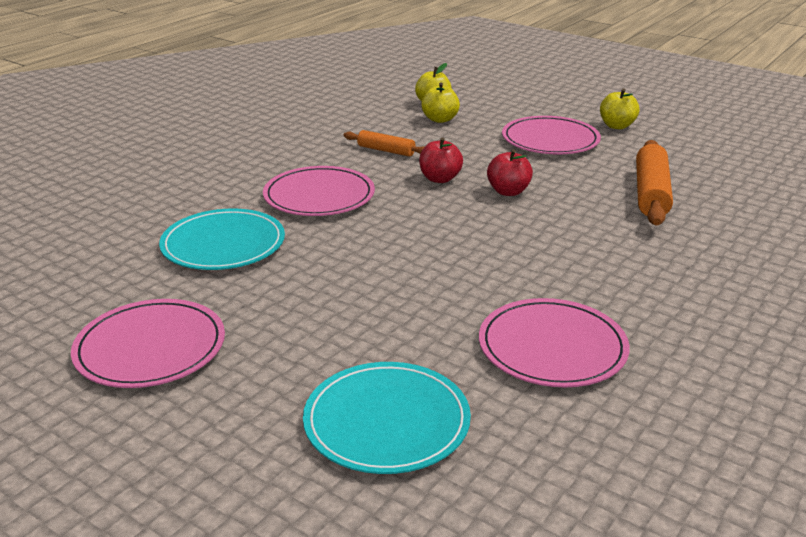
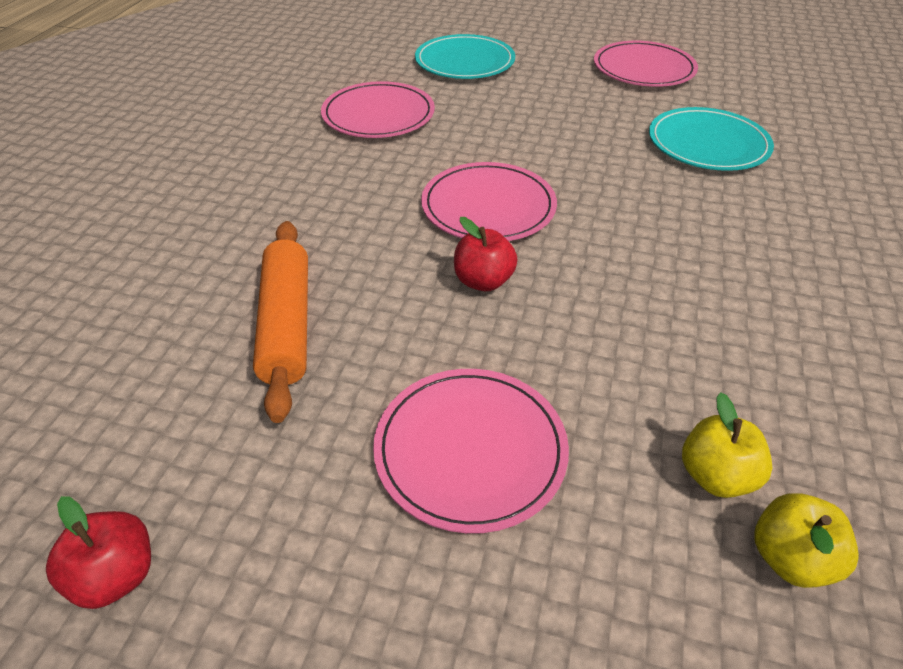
camera: 160 degrees right, 15 degrees up
pink plate [263,166,375,216] -> pink plate moved to [421,162,557,241]
orange rolling pin [344,130,424,157] -> none
red apple [419,137,463,183] -> red apple moved to [46,496,151,609]
yellow apple [600,88,639,129] -> none

